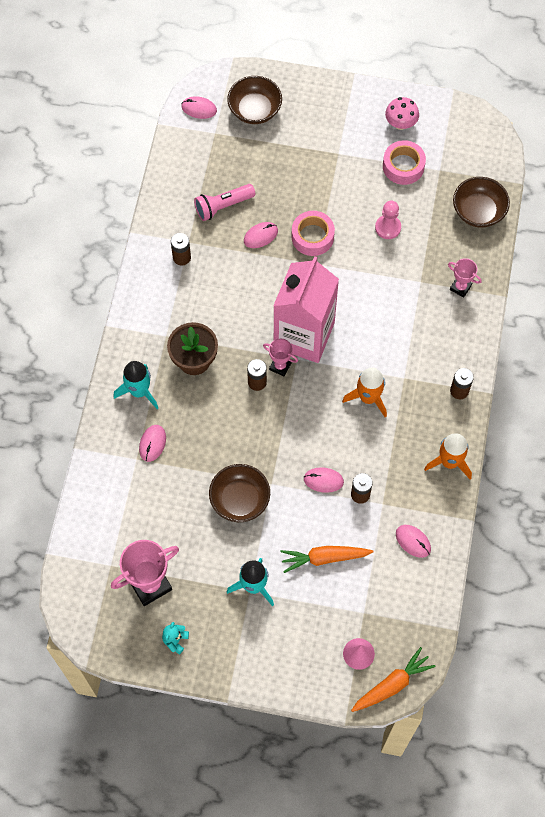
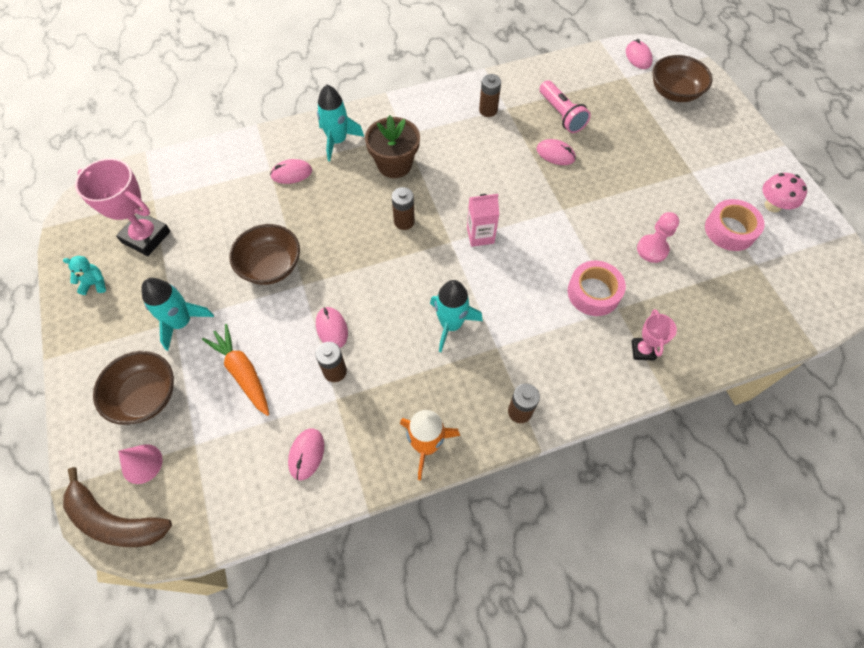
camera: 60 degrees right, 5 degrees down
pink flashlight [194,184,256,221] -> pink flashlight turned 150 degrees counterclockwise [540,80,591,133]
pink trophy [263,339,298,376] -> none
pink carton [273,256,339,363] -> pink carton [467,194,499,247], size x0.43
pink tape [292,211,335,256] -> pink tape moved to [567,261,626,316]
orange rocket [342,367,387,417] -> turquoise rocket [430,280,483,352]
orange carrot [351,647,436,712] -> brown banana [63,467,172,547]
brown bowl [453,177,510,228] -> brown bowl moved to [93,351,174,425]

